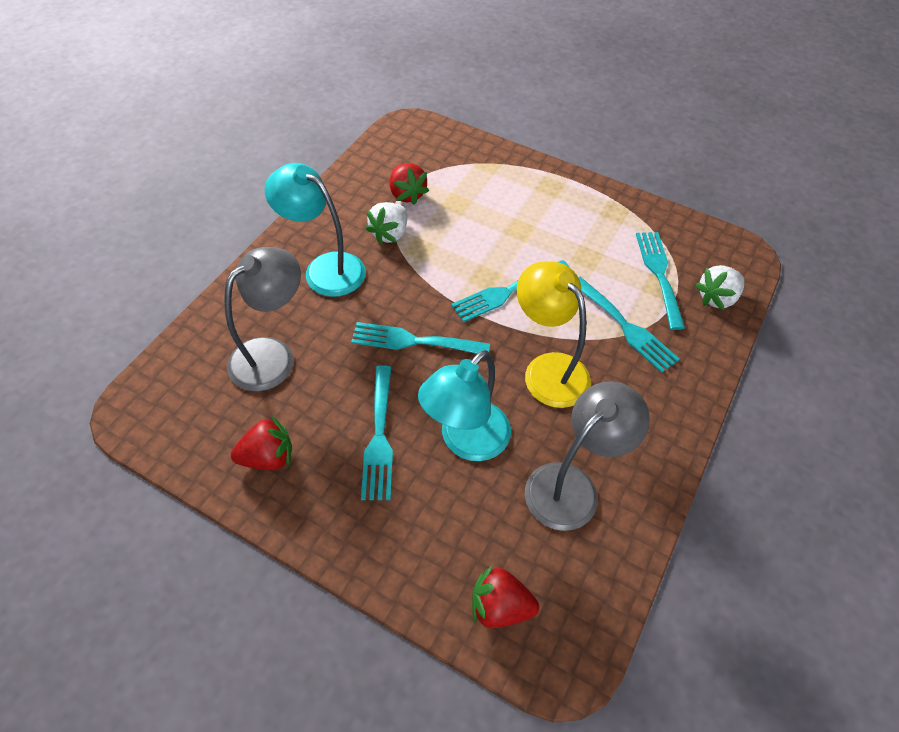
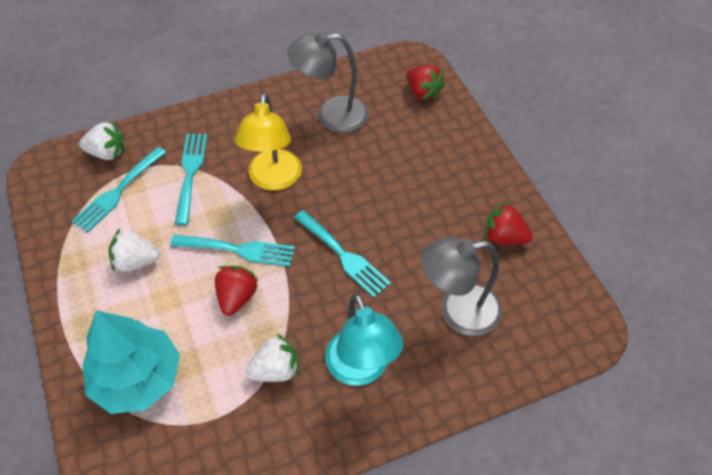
camera: 140 degrees left, 0 degrees up
turquoise fork [361,365,393,500] -> none
red strawberry [390,163,429,205] -> red strawberry moved to [215,266,259,316]
turquoise lamp [418,350,511,461] -> none
none -> turquoise tree [83,310,180,414]
none -> white strawberry [109,229,160,272]

